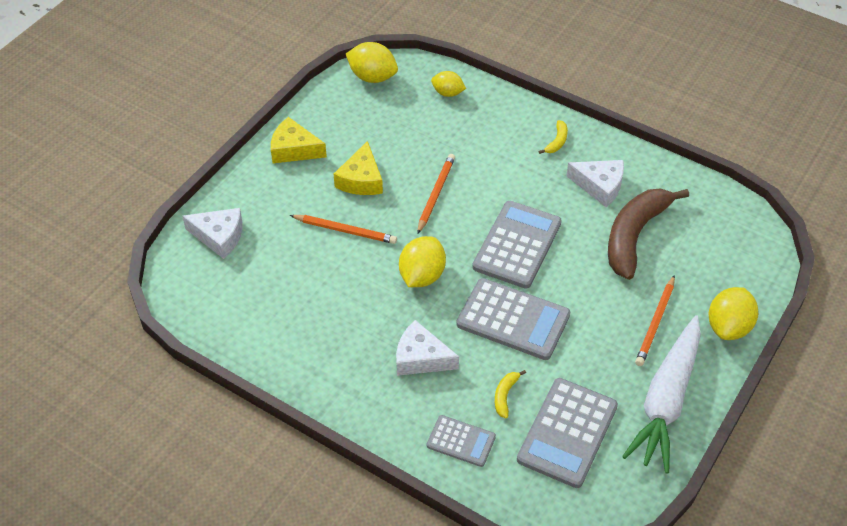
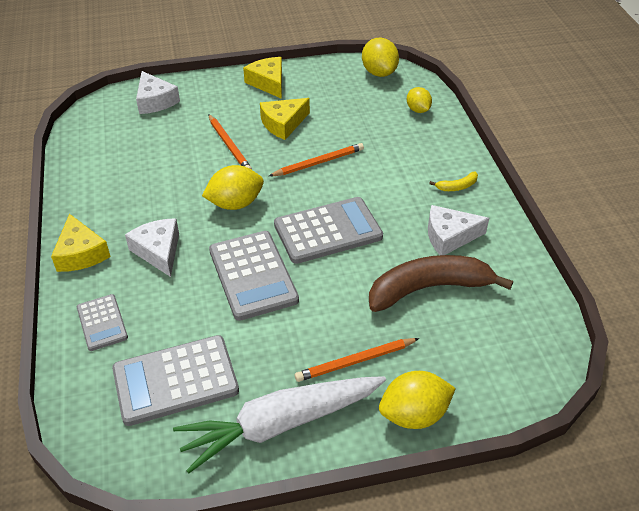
camera: 45 degrees right, 5 degrees down
yellow banana [495,370,526,419] -> none
white cheese [566,160,624,207] -> white cheese turned 105 degrees clockwise [428,205,489,255]
none -> yellow cheese [51,214,111,272]

